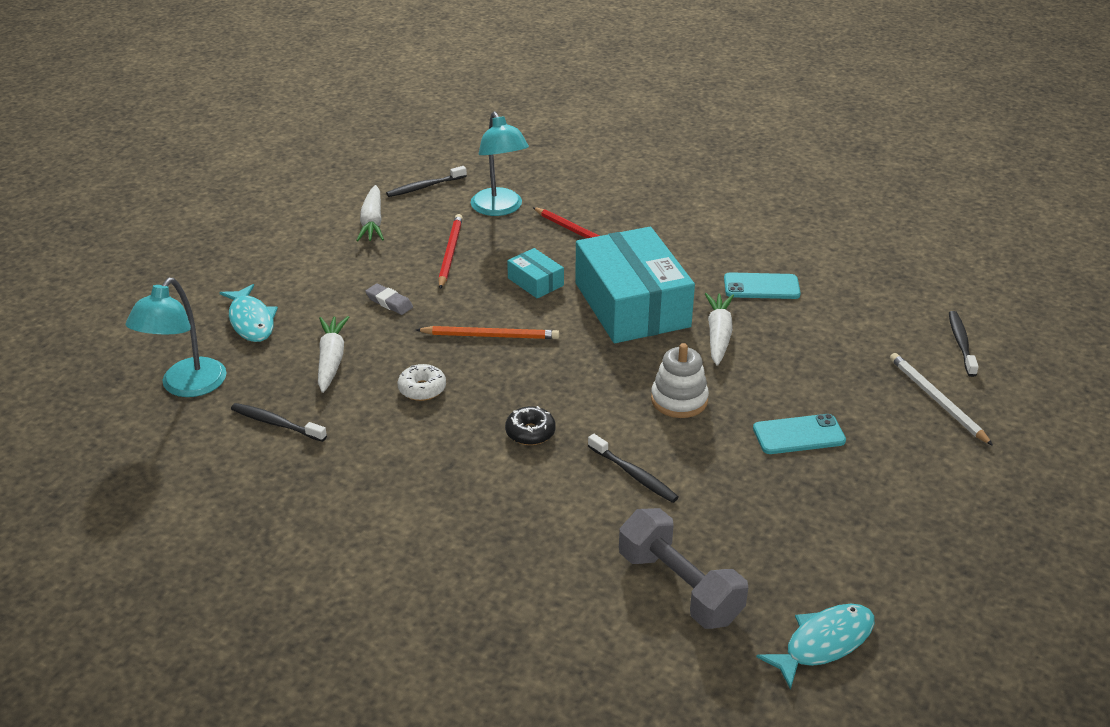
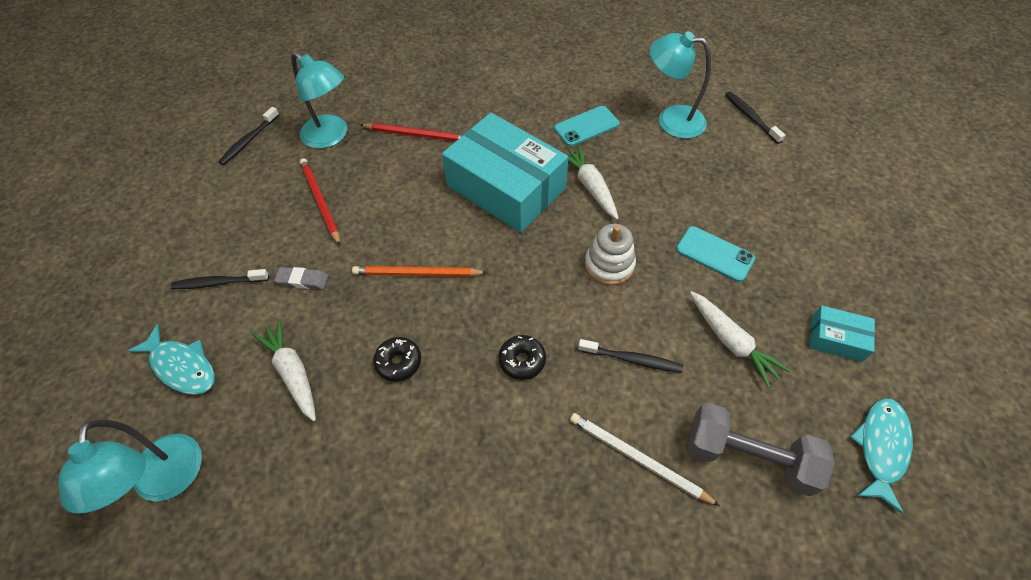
camera: 30 degrees left, 20 degrees up
black toothbrush [231,403,327,442] -> black toothbrush moved to [171,269,269,289]
white carrot [356,185,384,241] -> white carrot moved to [690,291,791,388]
white donut [398,364,446,401] -> black donut [373,337,421,382]
orange pencil [416,326,559,339] -> orange pencil turned 150 degrees counterclockwise [352,266,488,277]
turquoise box [507,248,564,299] -> turquoise box moved to [809,306,875,362]
turquoise phone [753,414,846,454] -> turquoise phone turned 75 degrees clockwise [676,226,755,282]
white pencil [890,353,993,446] -> white pencil moved to [570,413,720,506]
none -> turquoise lamp [650,31,711,139]

